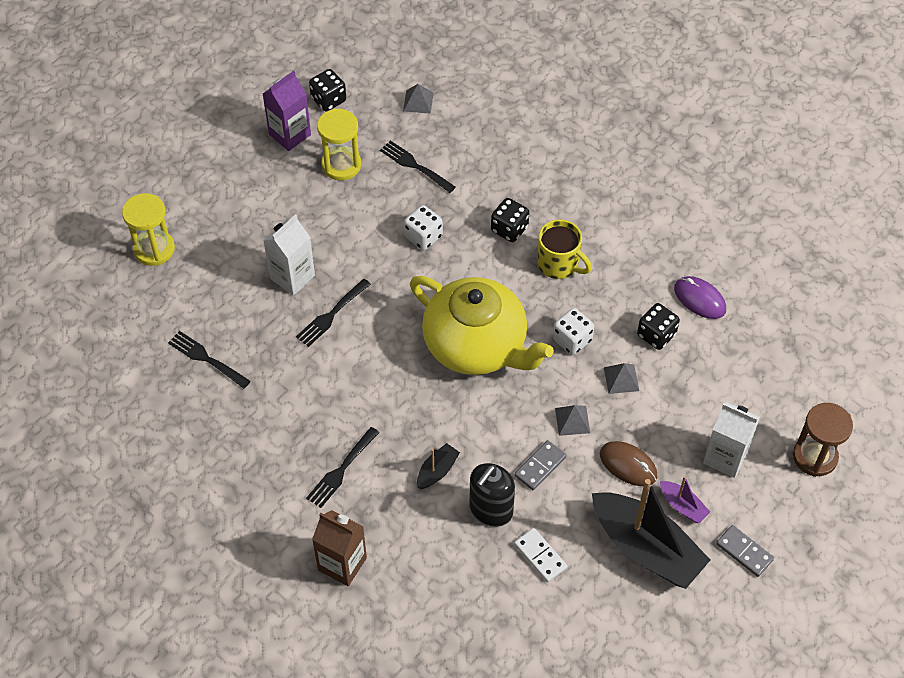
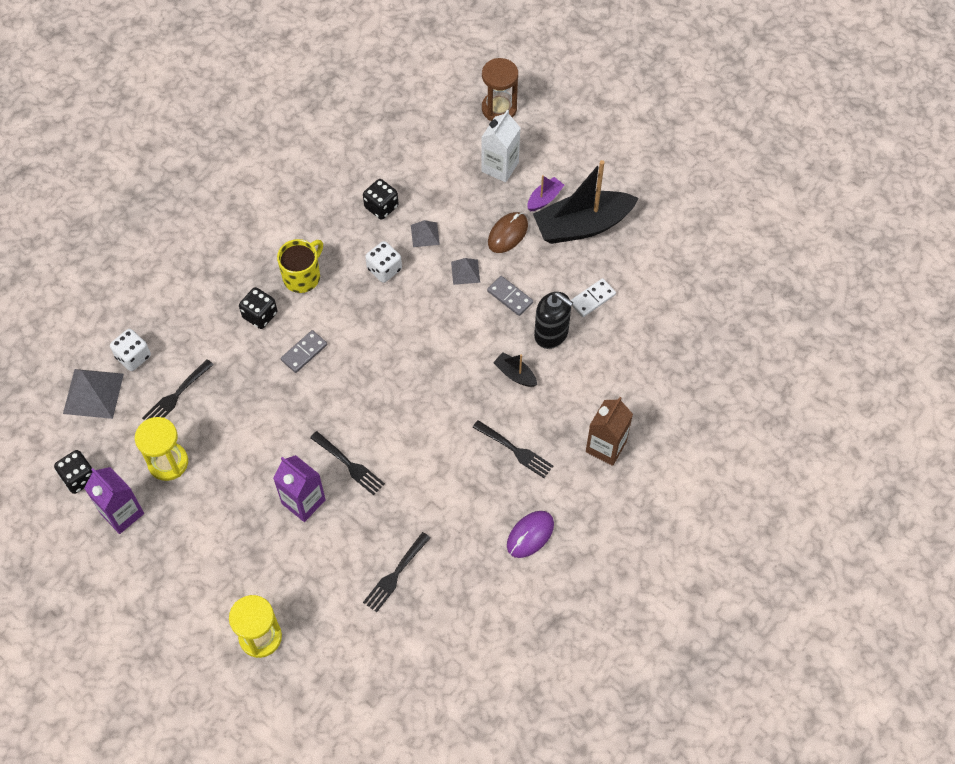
camera: 90 degrees left, 5 degrees up
white carton [263,214,315,295] -> purple carton [273,455,326,522]
grey pyramid [403,84,434,114] -> grey pyramid [63,369,124,419], size x1.80
white dice [404,205,443,250] -> white dice moved to [110,329,151,371]
yellow teapot [410,276,554,375] -> none
black boat [592,479,710,589] -> black boat turned 150 degrees counterclockwise [533,160,639,244]
purple mouse [674,276,726,319] -> purple mouse moved to [507,511,554,558]
grey domino [716,525,774,577] -> grey domino moved to [281,330,327,373]

